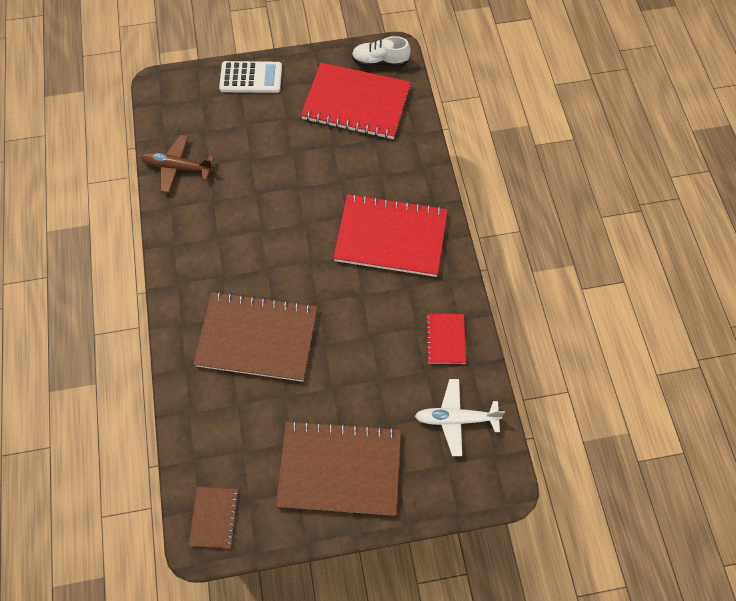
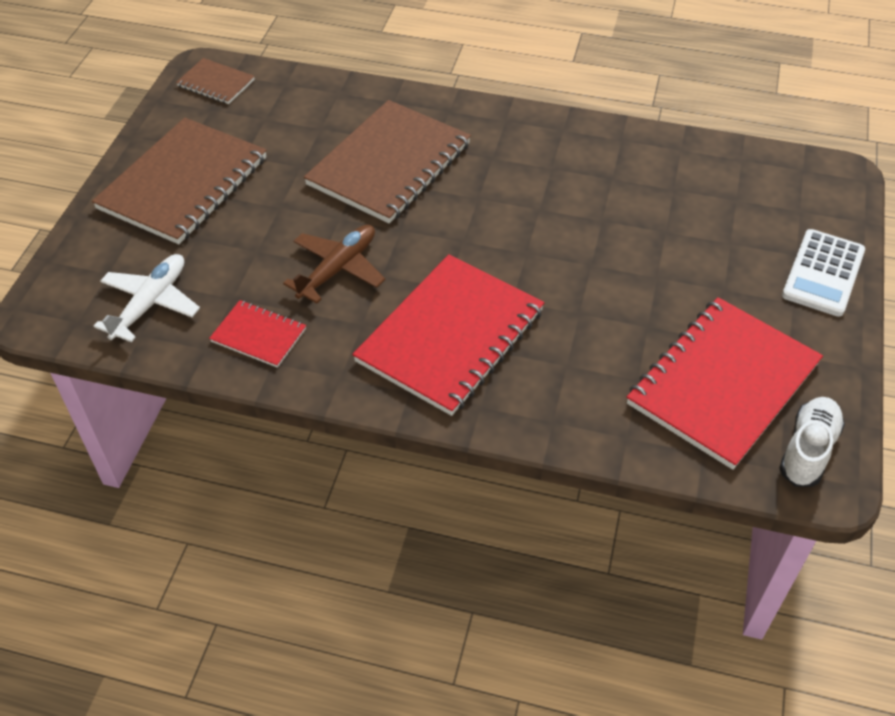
camera: 115 degrees right, 15 degrees down
brown plane [141,135,214,193] -> brown plane moved to [283,225,385,303]

